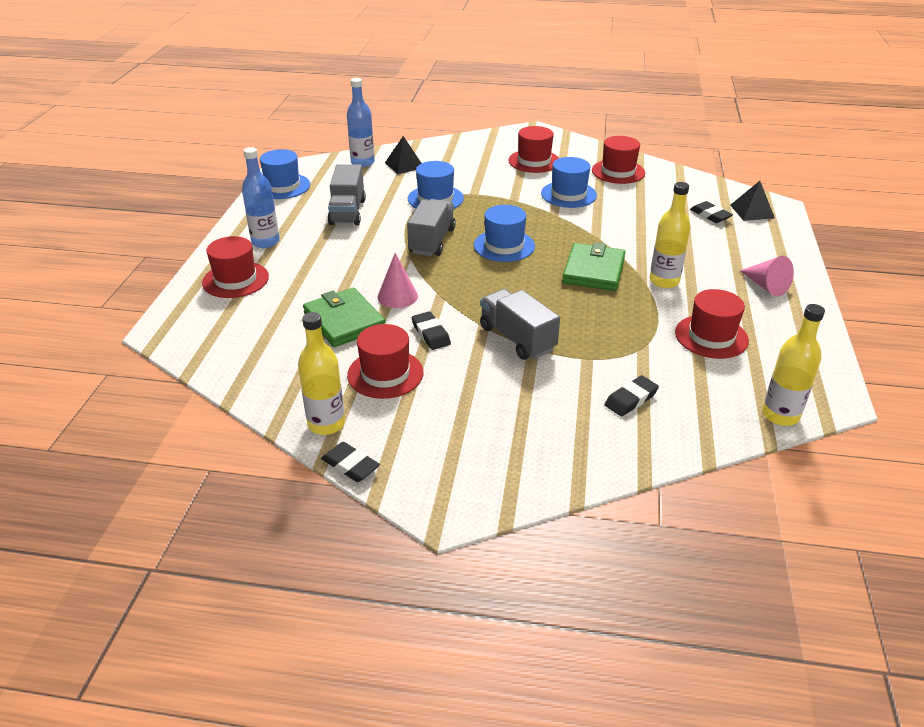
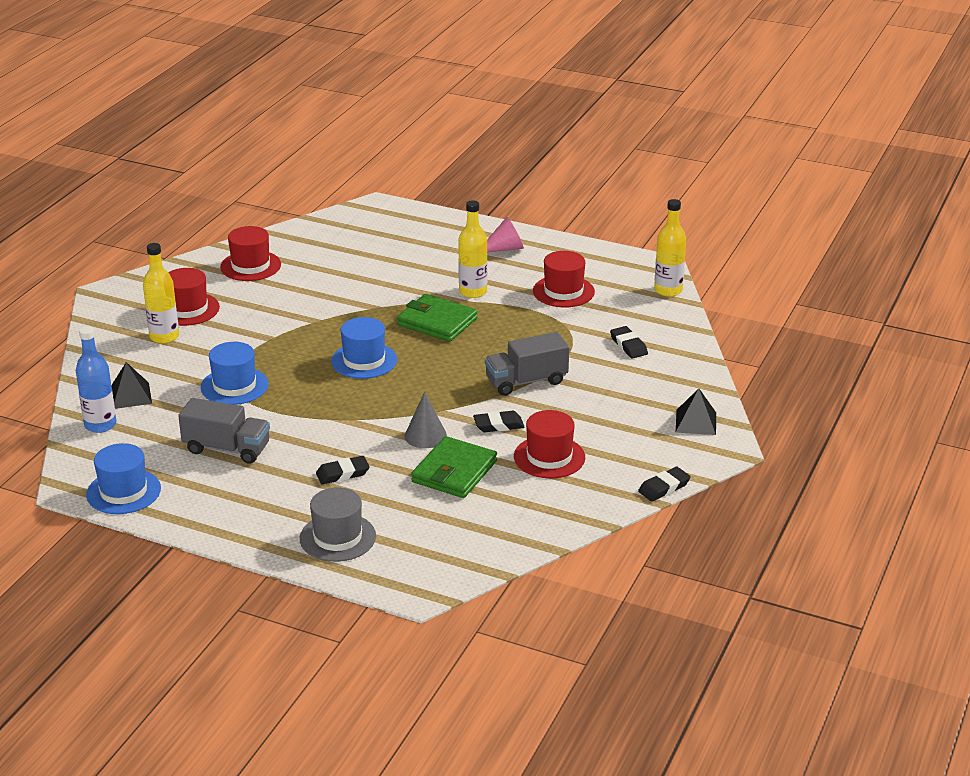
camera: 75 degrees left, 5 degrees down
red hat [202,236,269,298] -> grey hat [300,487,376,562]
blue bottle [242,147,280,248] -> none
yellow bottle [298,312,345,435] -> yellow bottle moved to [143,243,179,344]
green wallet [303,288,386,347] -> green wallet turned 45 degrees counterclockwise [411,436,497,498]
pink cone [378,253,418,308] -> grey cone [405,392,447,448]
grey truck [407,199,456,256] -> none
blue hat [541,157,597,208] -> none
black eraser [690,201,733,223] -> black eraser moved to [316,456,370,484]
black pyramid [730,181,775,221] -> black pyramid moved to [676,388,716,435]

